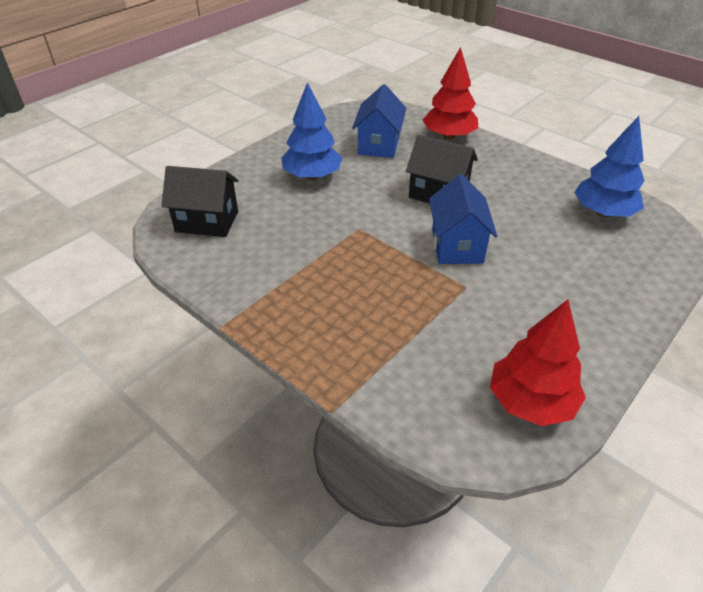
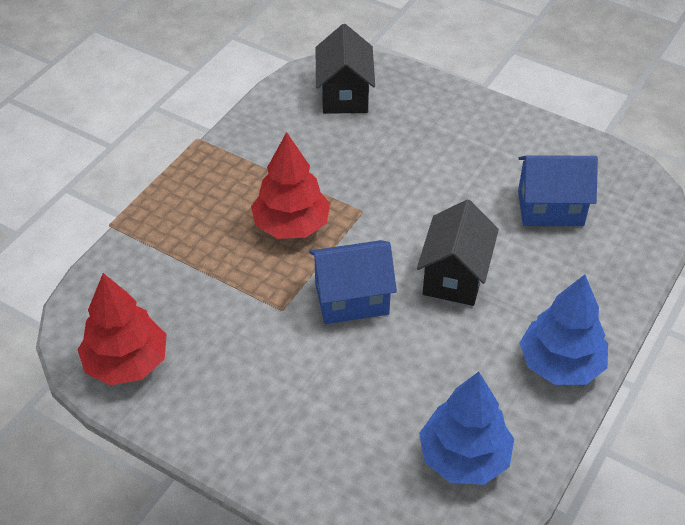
camera: 80 degrees right, 5 degrees up
blue tree [281,82,343,180] -> blue tree moved to [520,274,608,385]
red tree [423,47,478,140] -> red tree moved to [251,132,330,239]

